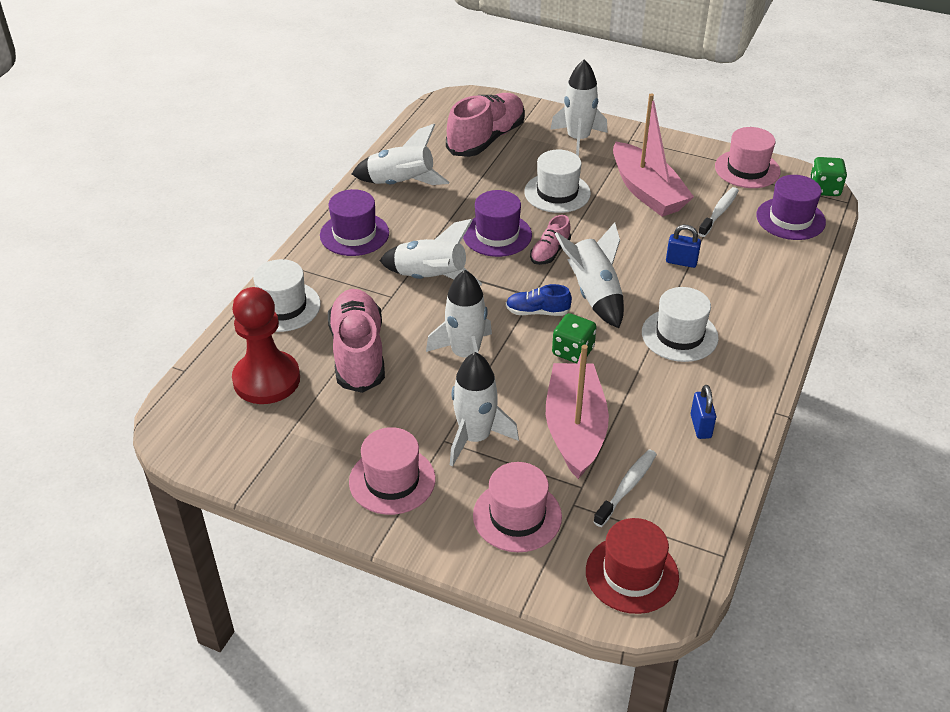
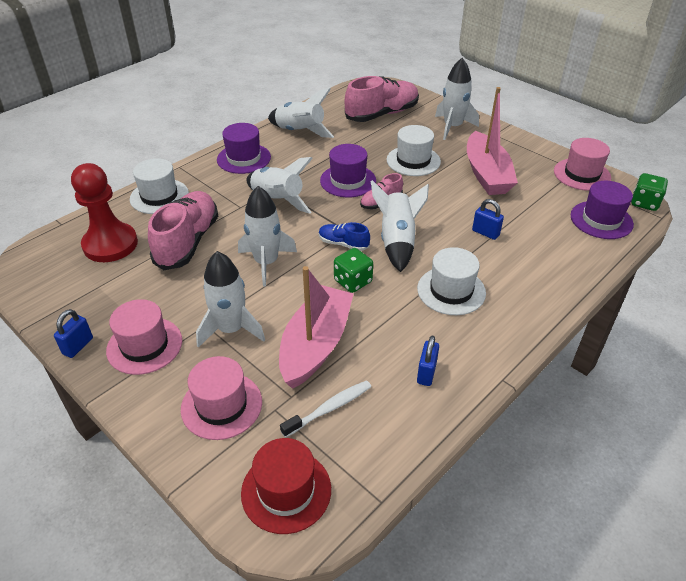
camera: 20 degrees right, 0 degrees up
white toothbrush [698,187,739,237] -> none
none -> blue padlock [54,309,93,358]

